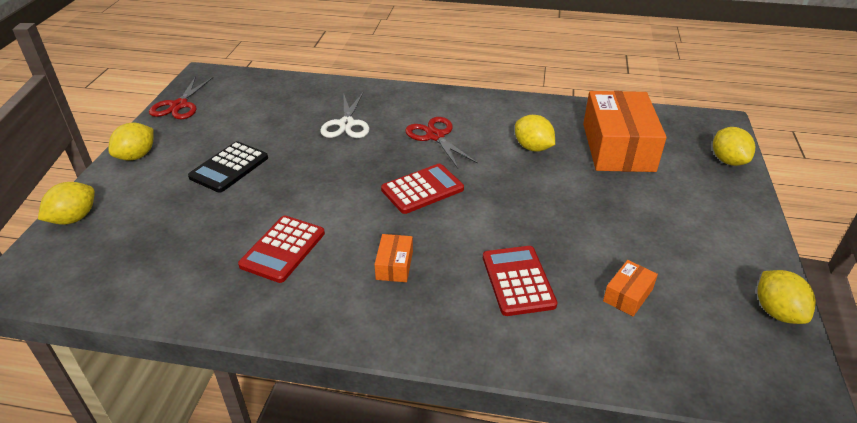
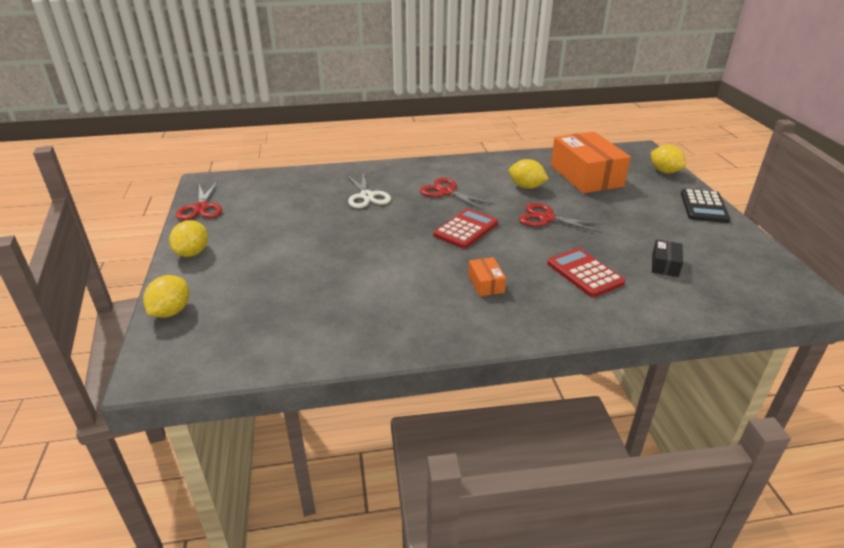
camera: 20 degrees left, 5 degrees down
black calculator [188,141,268,193] -> black calculator moved to [681,189,730,223]
red calculator [238,216,325,283] -> none
orange box [603,260,658,316] -> black box [652,240,683,277]
yellow lemon [757,270,816,324] -> none
none -> red scissors [519,203,605,233]

